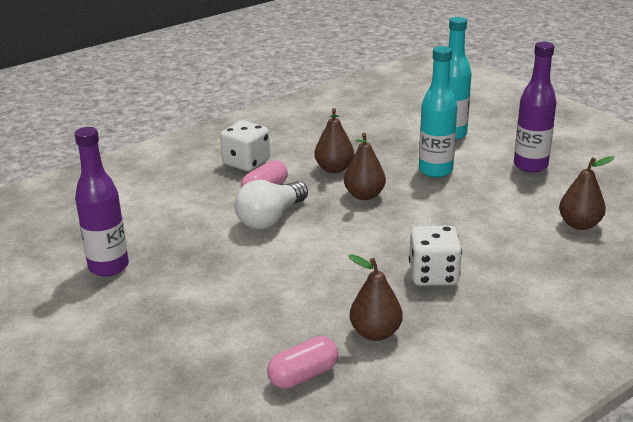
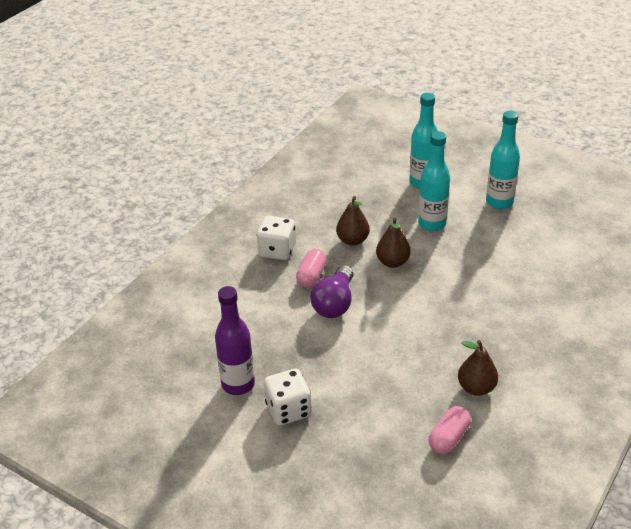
camera: 20 degrees left, 10 degrees up
white light bulb [235,180,308,229] -> purple light bulb [311,265,354,318]
white dice [409,226,462,286] -> white dice moved to [264,369,311,426]
purple bottle [514,42,557,173] -> turquoise bottle [486,111,520,209]
brown pear [559,156,615,230] -> none

